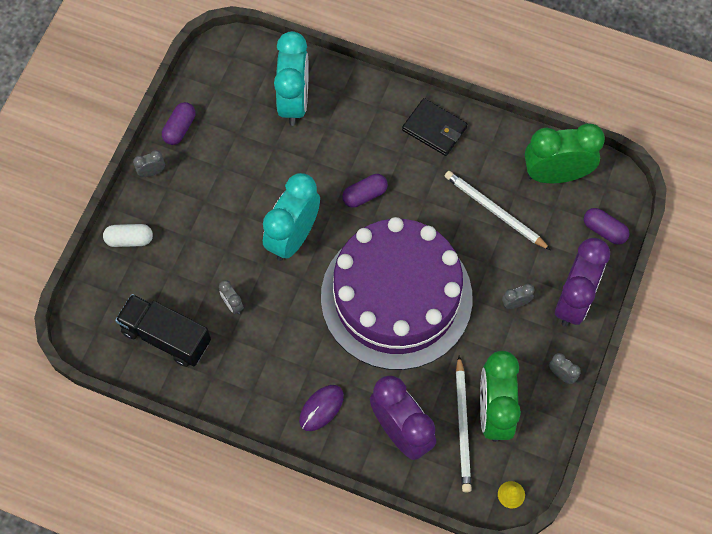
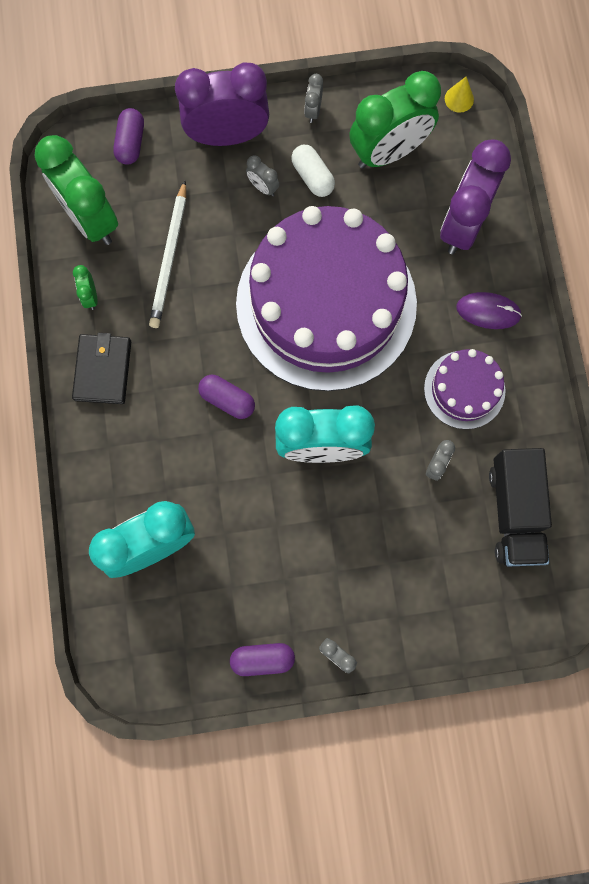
camera: 120 degrees left, 10 degrees up
white capsule [103,224,153,247] -> white capsule moved to [291,145,335,197]
white pencil [456,356,472,492] -> none
none -> green clock [73,265,98,310]
none -> purple cake [424,349,506,429]

